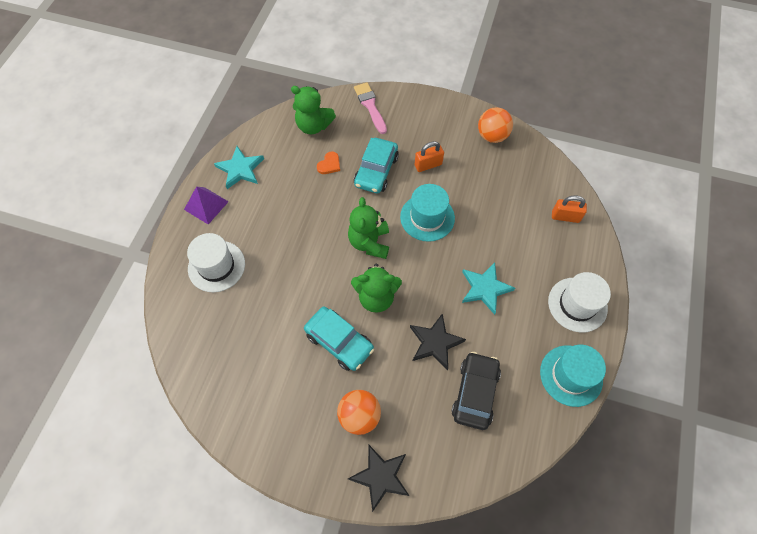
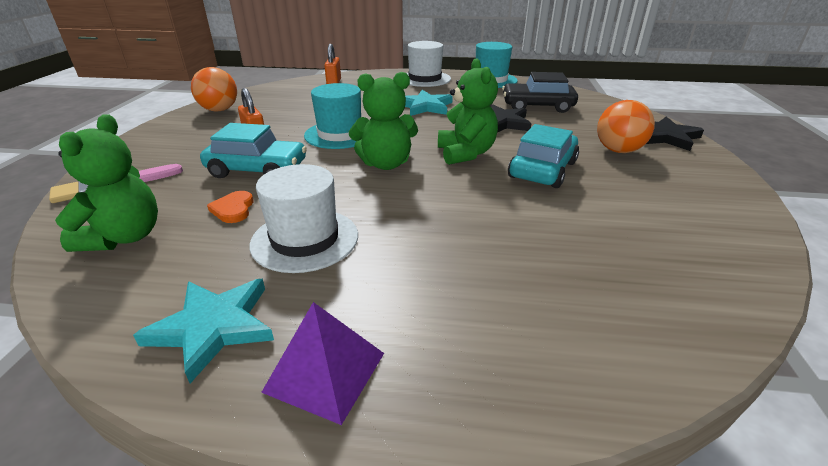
camera: 100 degrees left, 30 degrees down
white hat [187,233,245,292] -> white hat moved to [250,164,358,273]
orange heart [317,152,340,174] -> orange heart turned 120 degrees counterclockwise [207,191,254,223]

